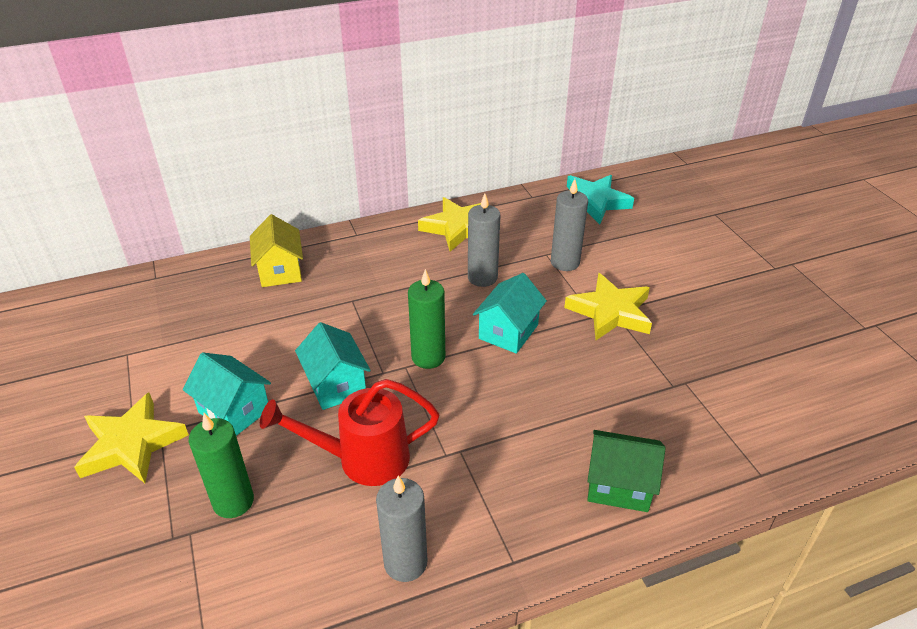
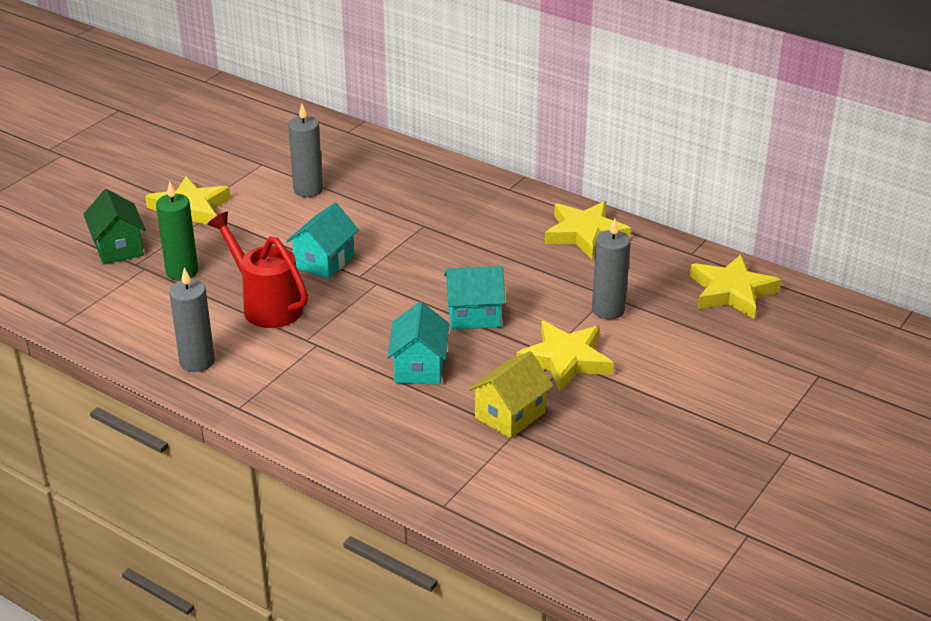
camera: 55 degrees right, 5 degrees down
turquoise house [183,352,271,436] -> turquoise house moved to [387,302,450,385]
yellow house [250,214,303,287] -> yellow house moved to [468,351,553,439]
green candle [408,269,445,369] -> none
grey candle [468,193,500,287] -> grey candle moved to [288,104,323,197]
turquoise star [567,175,634,224] -> yellow star [690,254,781,319]
green house [587,430,666,512] -> green house moved to [83,189,146,264]

